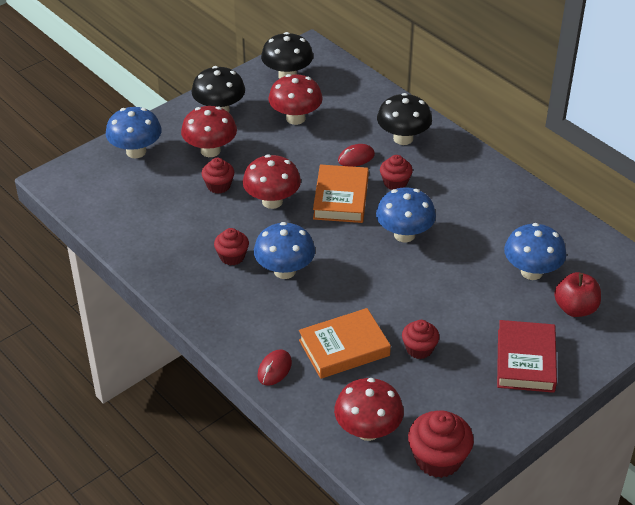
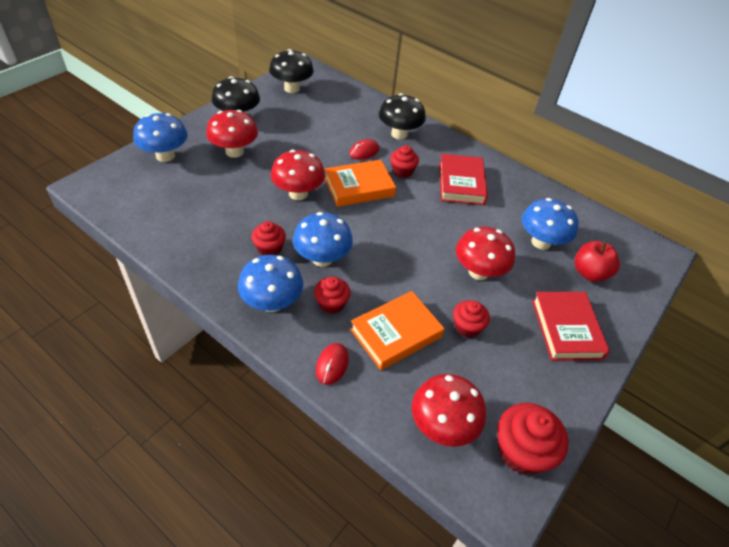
camera: 15 degrees left, 5 degrees up
red cupcake [201,158,234,194] -> red cupcake moved to [314,277,351,314]
red mushroom [268,74,323,125] -> red mushroom moved to [456,227,515,280]
orange book [313,164,369,223] -> orange book turned 75 degrees clockwise [325,159,396,207]
blue mushroom [376,187,436,242] -> blue mushroom moved to [238,255,303,312]
none -> red book [439,154,488,205]

